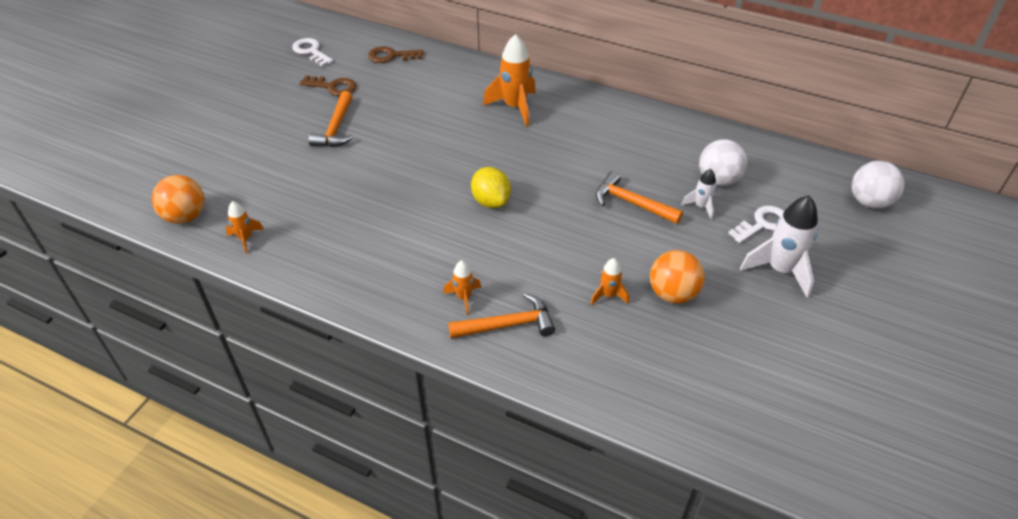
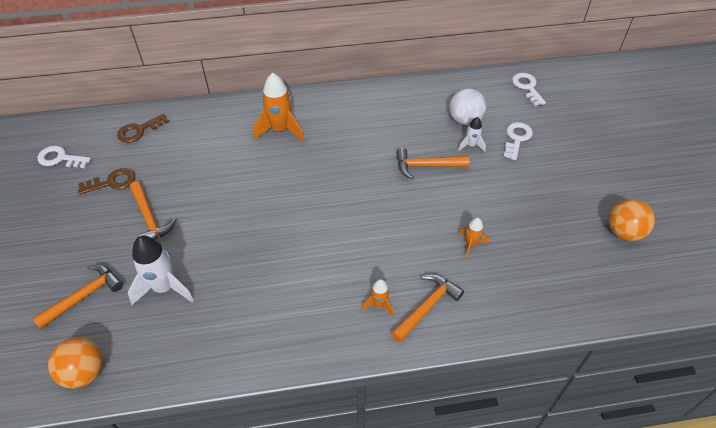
camera: 35 degrees left, 5 degrees up
orange rocket [226,201,264,254] -> none
yellow lemon [471,167,511,208] -> none
orange ball [650,250,705,304] -> orange ball moved to [609,199,655,241]
white rocket [740,195,818,298] -> white rocket moved to [128,236,194,305]
white ball [852,161,905,209] -> none
none -> orange hammer [32,264,123,329]
none -> white key [512,73,546,106]

